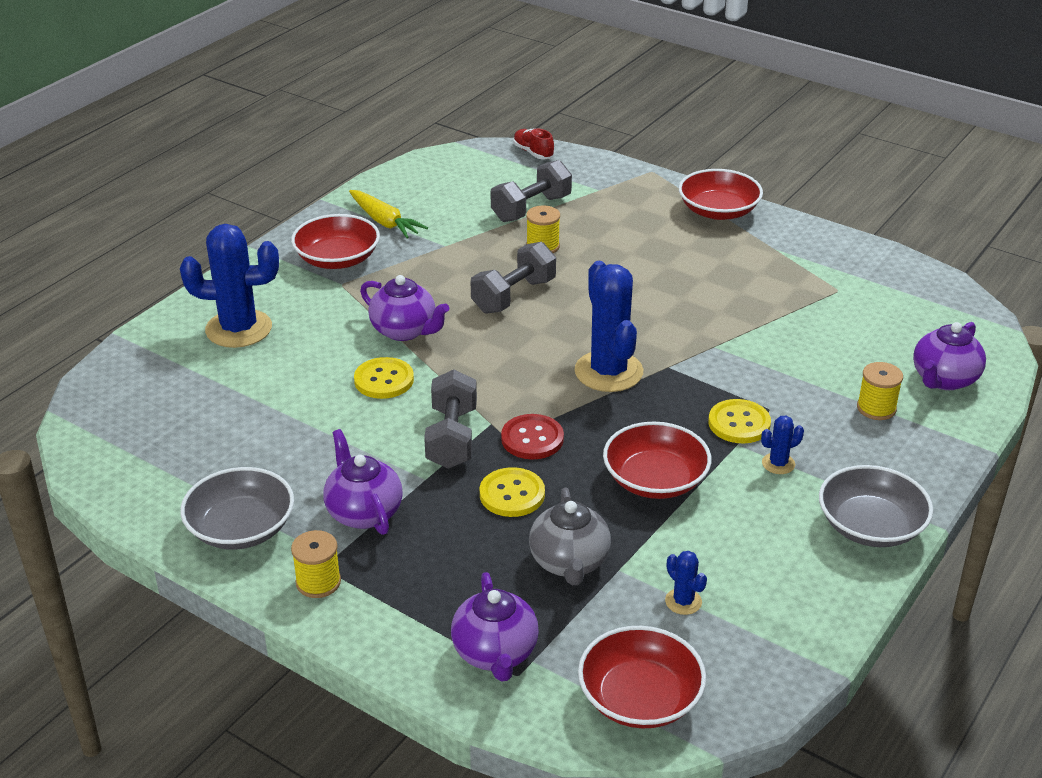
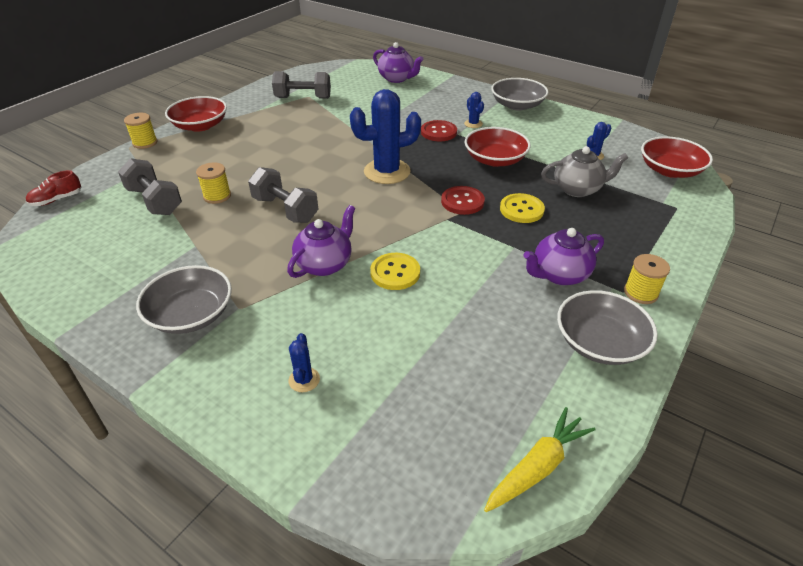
camera: 90 degrees left, 5 degrees up
blue cactus [180,224,279,348] -> blue cactus [289,333,320,392], size x0.44
red bowl [291,214,380,269] -> grey bowl [136,265,232,334]
yellow carrot [349,190,428,239] -> yellow carrot moved to [484,407,595,512]
grey dumbbell [424,370,477,469] -> grey dumbbell moved to [272,71,331,99]
purple teapot [451,572,539,681] -> none
yellow button [708,399,771,443] -> red button [421,120,457,142]
yellow spool [857,362,903,420] -> yellow spool moved to [124,113,157,149]

